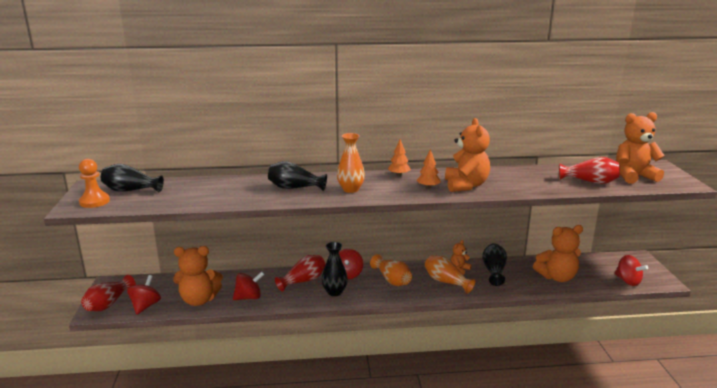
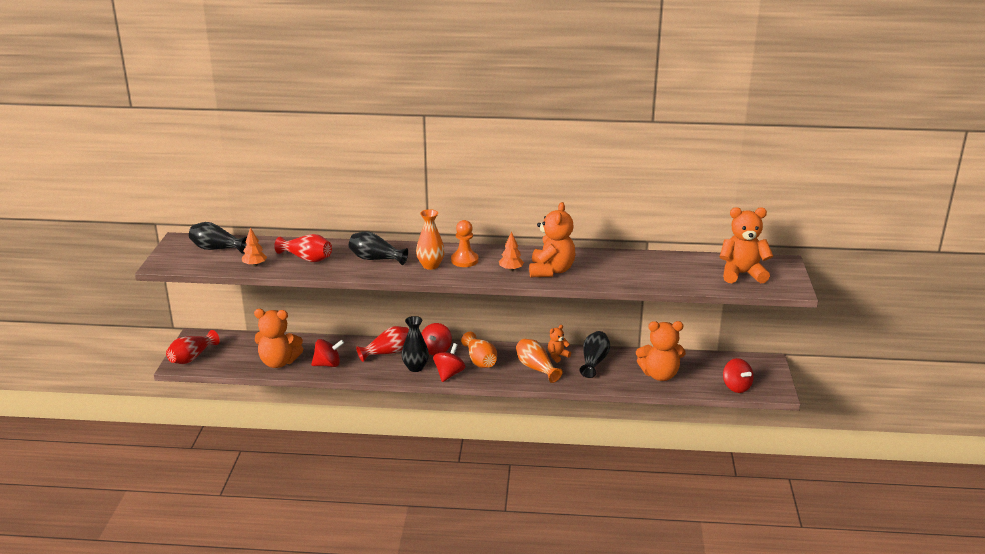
camera: 10 degrees right, 5 degrees up
orange pawn [79,159,110,208] -> orange pawn moved to [451,220,478,267]
red spinning top [127,275,161,314] -> red spinning top moved to [433,343,465,382]
orange tree [388,139,411,176] -> orange tree moved to [242,227,267,267]
red vase [559,157,620,184] -> red vase moved to [274,234,332,262]

